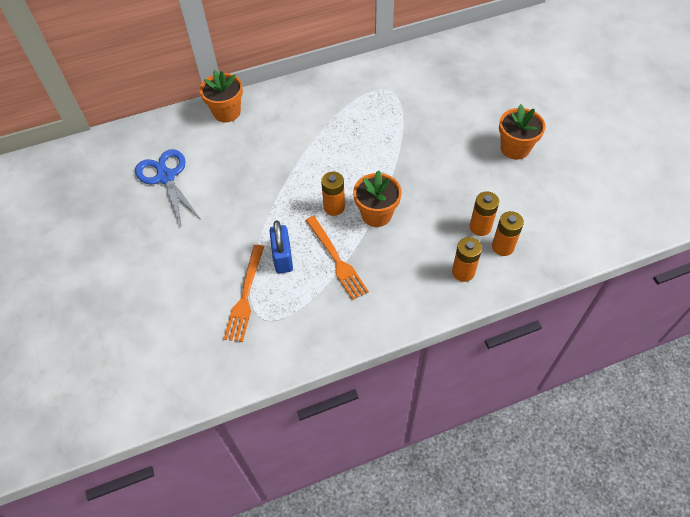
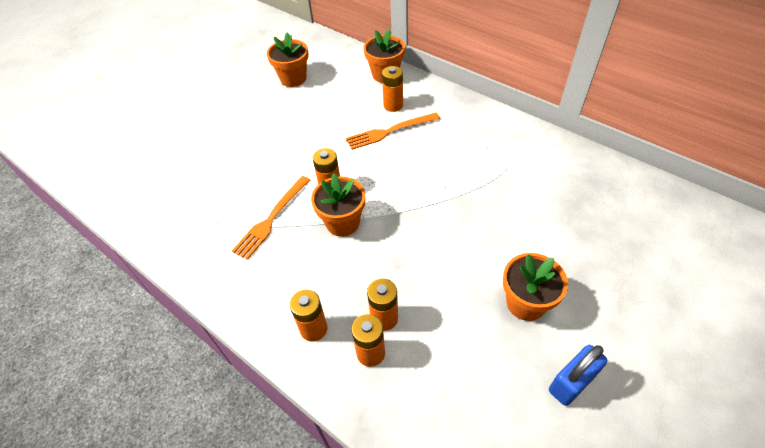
camera: 60 degrees right, 5 degrees down
blue scissors [135,149,200,225] -> orange flower pot [267,33,309,87]
orange fork [224,245,264,342] -> orange fork moved to [346,113,440,150]
blue padlock [270,220,293,273] -> blue padlock moved to [549,345,608,406]
none -> orange battery [382,66,403,112]

